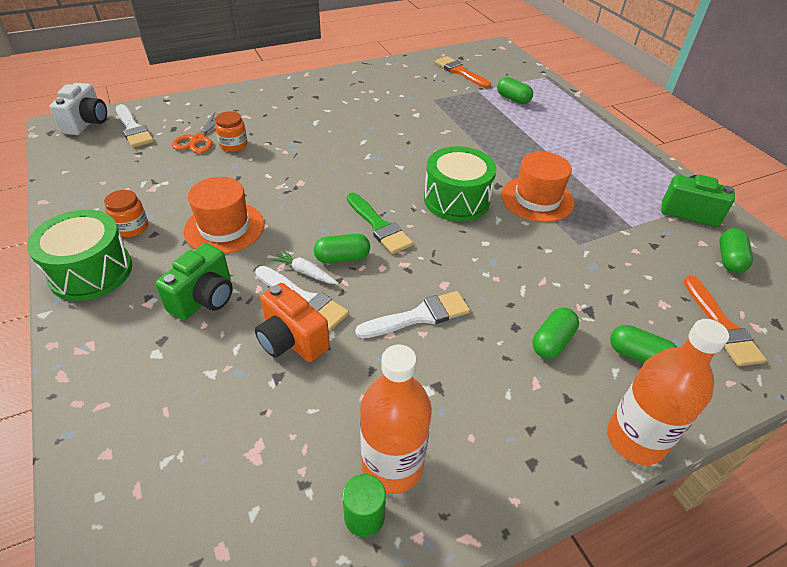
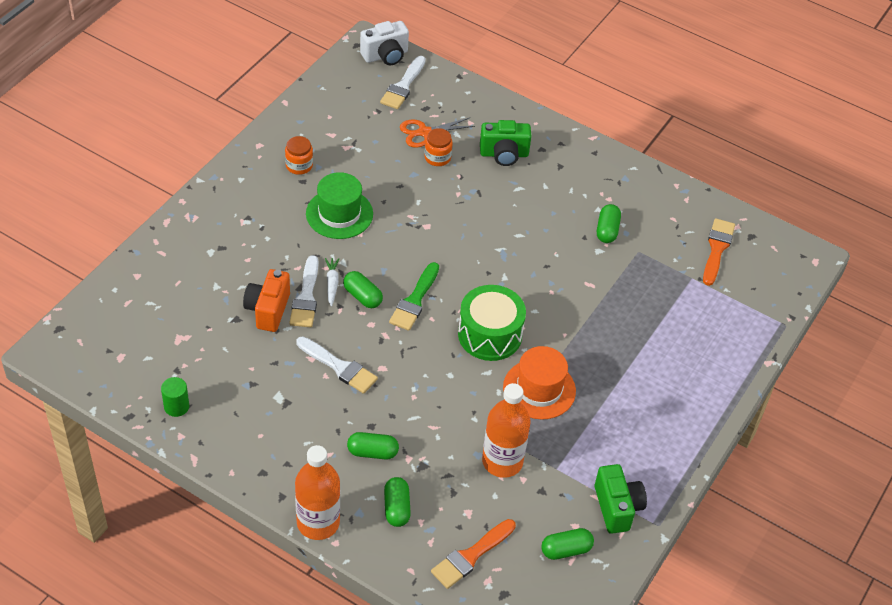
camera: 55 degrees right, 5 degrees up
green drum [27,209,132,301] -> none
green camera [155,243,233,320] -> green camera moved to [480,120,531,166]
orange hat [183,177,264,254] -> green hat [306,172,373,239]
orange bottle [360,344,432,494] -> orange bottle moved to [482,383,531,478]
green capsule [497,77,533,104] -> green capsule moved to [597,204,621,243]

